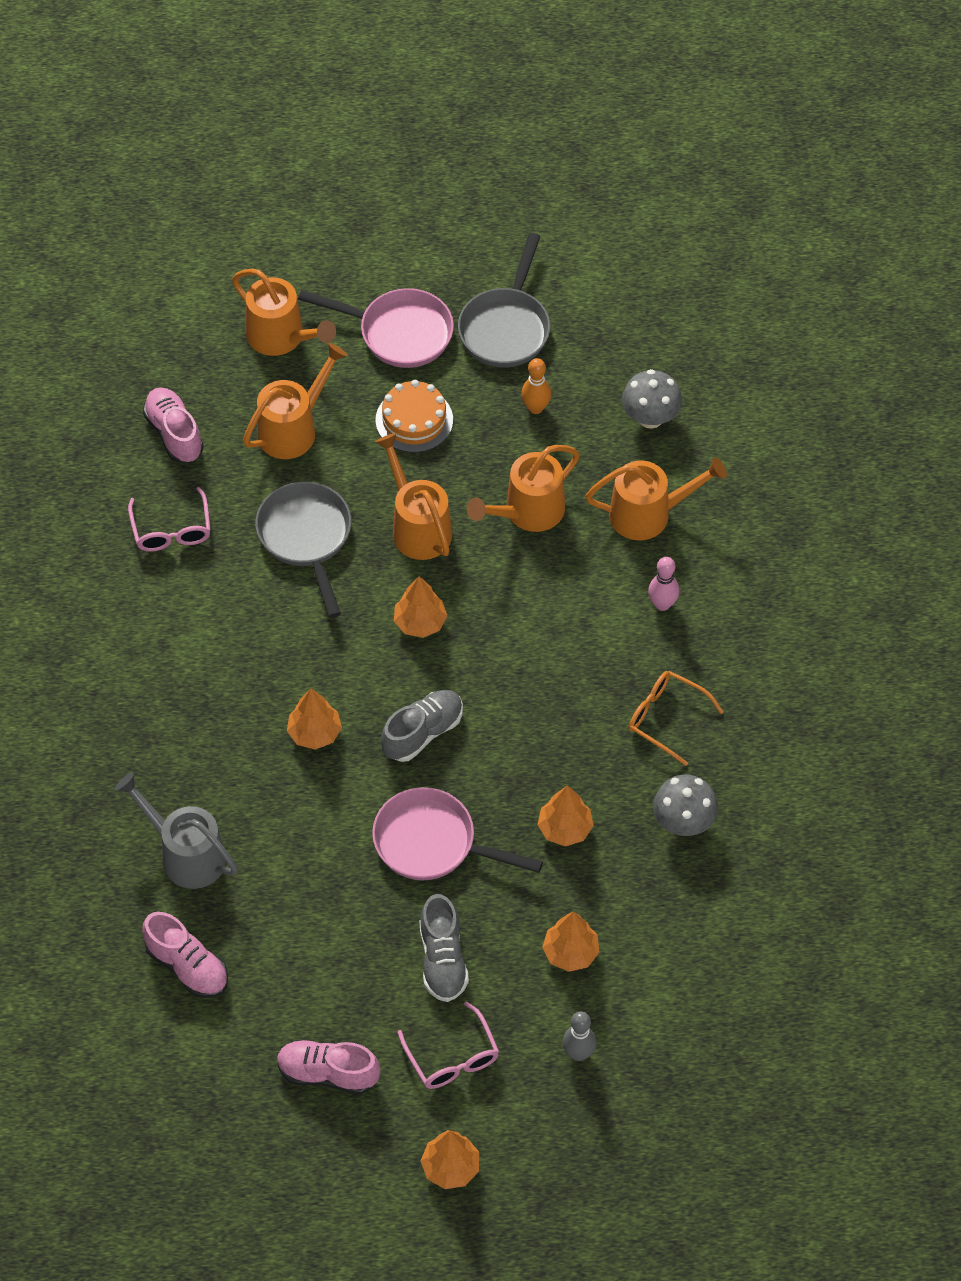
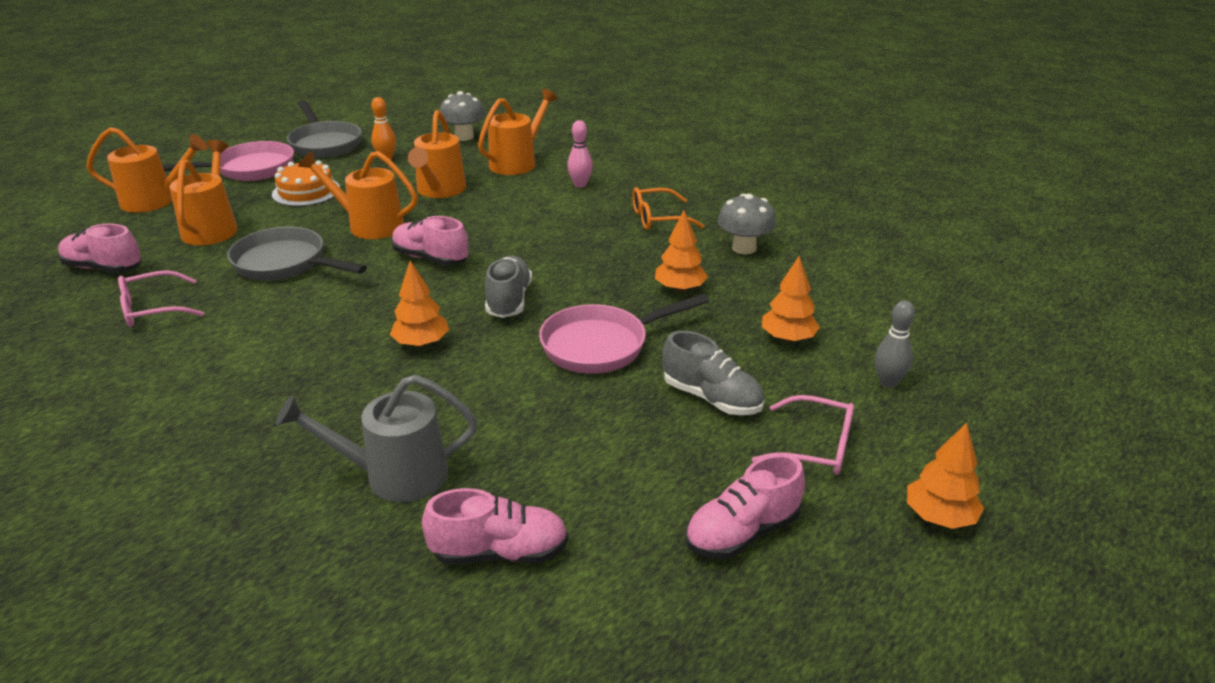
camera: 45 degrees left, 25 degrees down
pink glasses [128,487,211,552] -> pink glasses turned 120 degrees clockwise [118,270,204,327]
orange tree [394,576,447,638] -> pink shoe [392,216,468,266]

